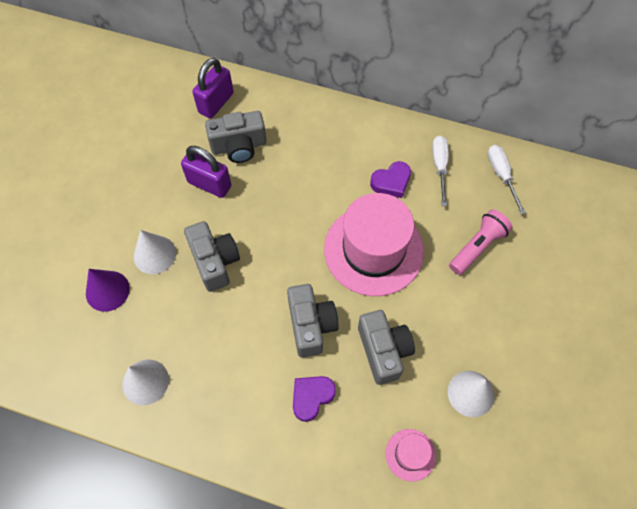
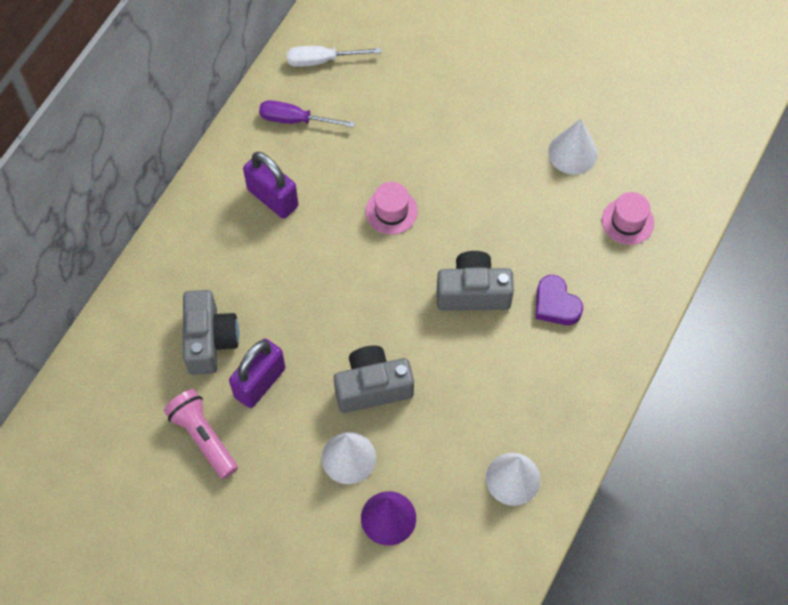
camera: 80 degrees left, 0 degrees up
purple padlock [192,58,234,119] -> purple padlock moved to [243,152,298,219]
pink hat [324,193,424,296] -> pink hat [366,182,418,234], size x0.44
grey camera [358,310,415,385] -> none
purple heart [370,161,411,198] -> none
white screwdriver [432,136,449,206] -> purple screwdriver [259,100,355,128]
pink flashlight [449,209,513,275] -> pink flashlight moved to [164,389,238,479]

